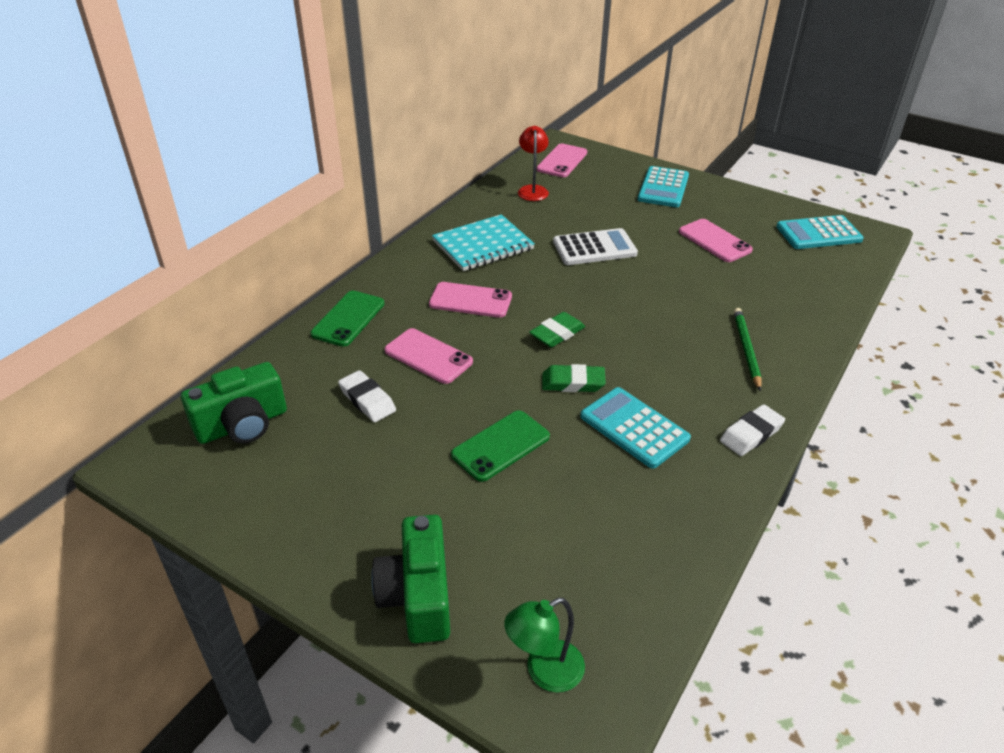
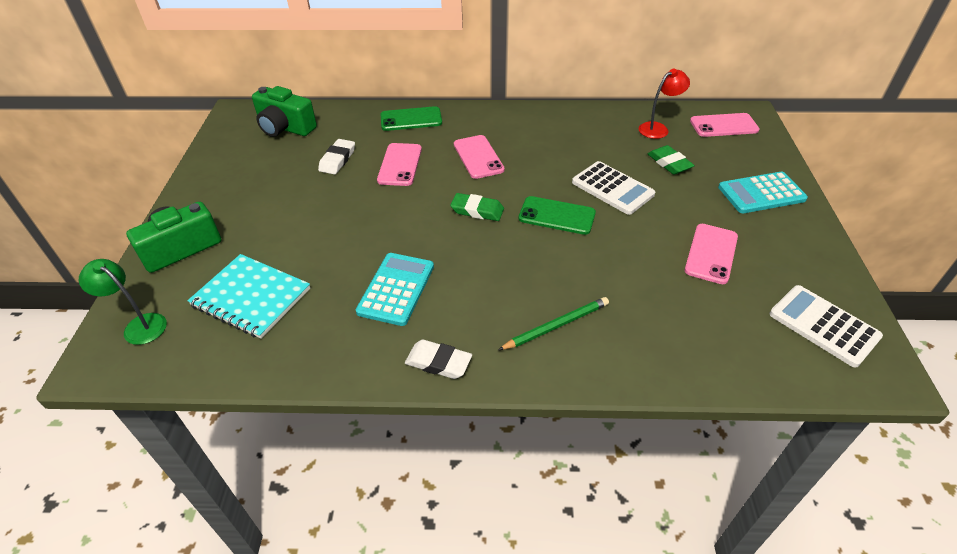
camera: 60 degrees right, 5 degrees up
turquoise notebook [432,214,535,271] -> turquoise notebook moved to [187,254,310,339]
green phone [451,410,550,482] -> green phone moved to [518,196,596,235]
green eraser [542,364,606,392] -> green eraser moved to [648,145,695,175]
turquoise calculator [776,215,864,249] -> white calculator [769,285,883,368]

